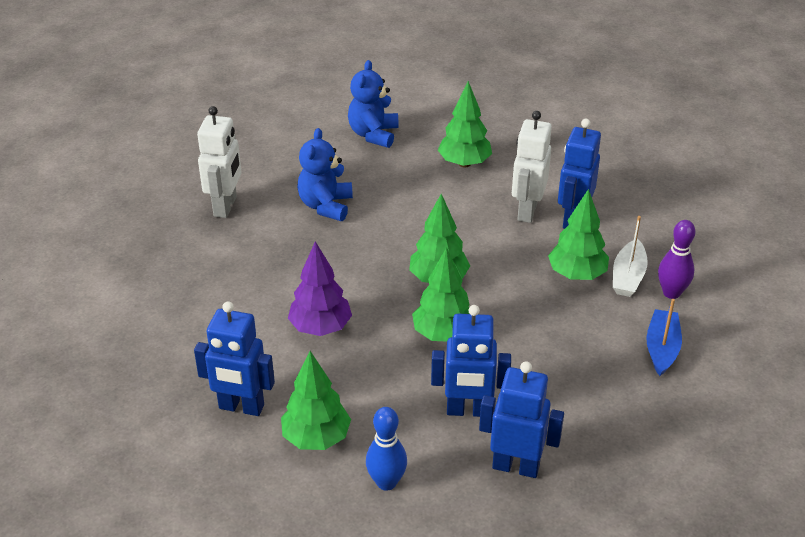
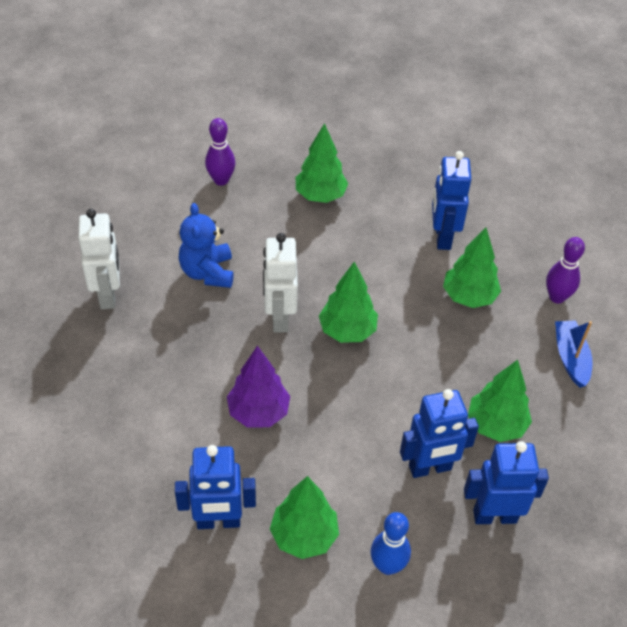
camera: 20 degrees left, 10 degrees up
blue teddy bear [348,60,399,148] -> purple bowling pin [205,118,235,186]
green tree [412,247,470,342] -> green tree moved to [468,360,532,442]
white robot [512,111,552,223] -> white robot moved to [263,233,298,332]
white boat [613,216,648,297] -> none

